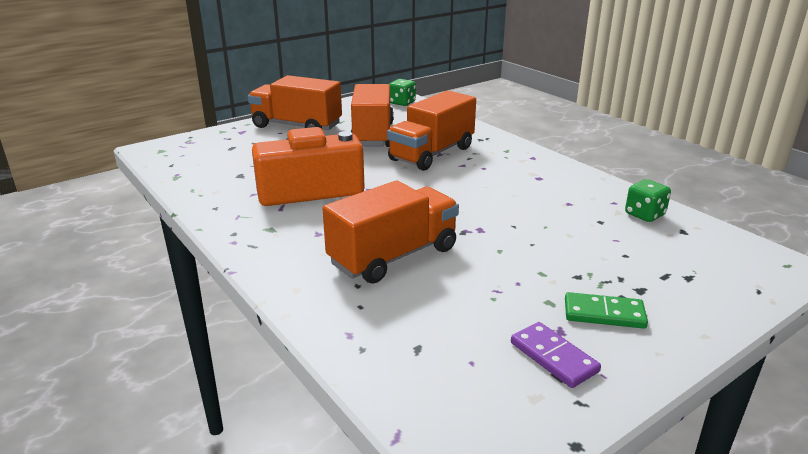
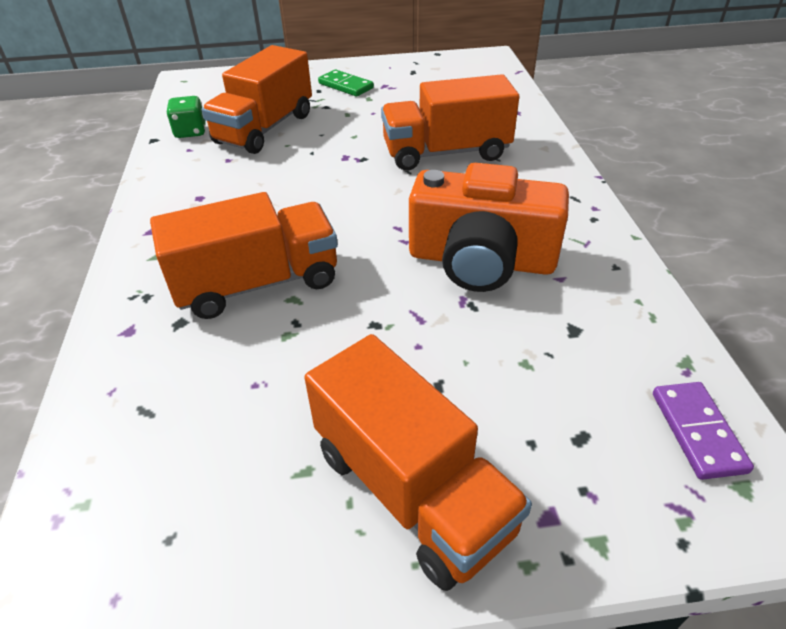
camera: 150 degrees left, 15 degrees up
orange truck [351,84,394,147] -> orange truck moved to [202,45,312,154]
green dice [389,79,416,106] -> none
purple domino [511,322,601,388] -> purple domino moved to [653,382,754,480]

